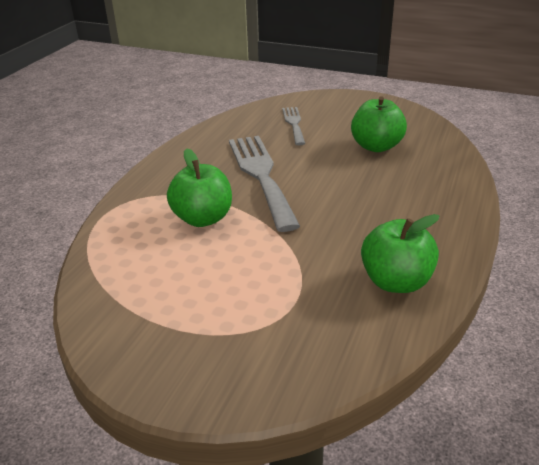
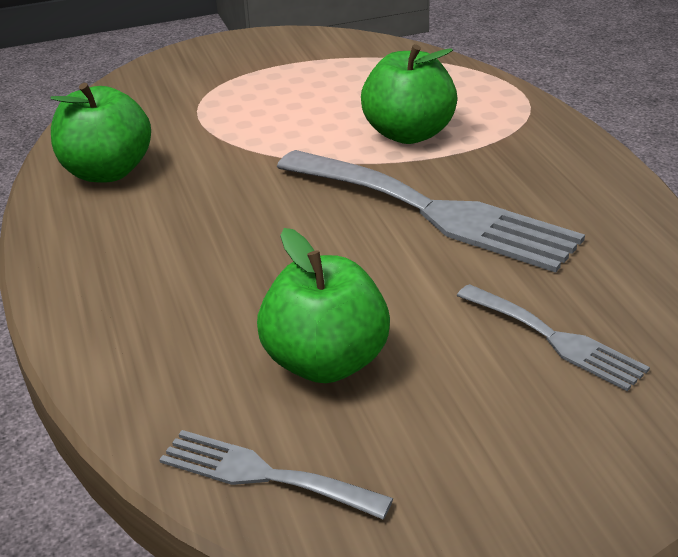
camera: 140 degrees right, 0 degrees up
none -> grey fork [159,430,393,519]

